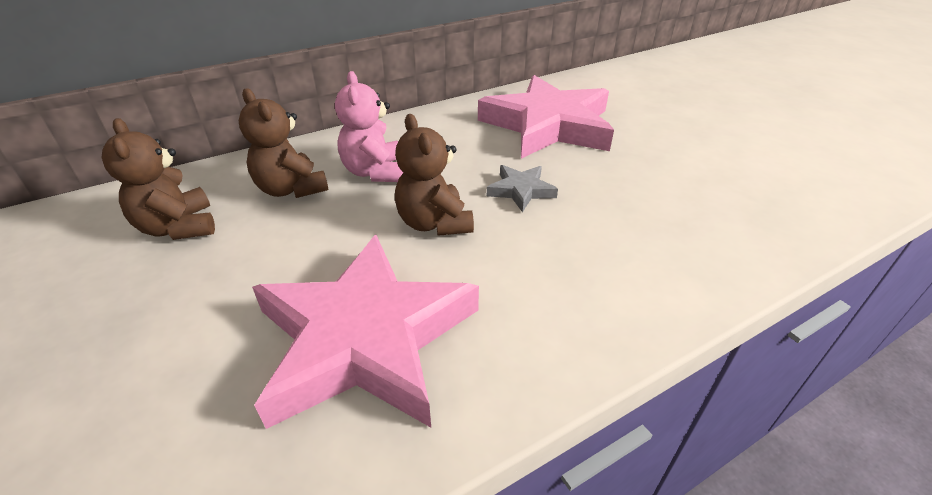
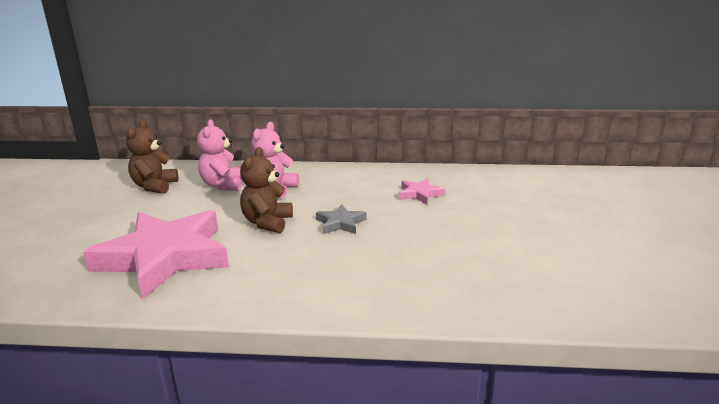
camera: 35 degrees right, 15 degrees down
brown teddy bear [239,88,329,198] -> pink teddy bear [197,119,242,191]
pink star [478,75,614,159] -> pink star [399,178,445,205], size x0.42

